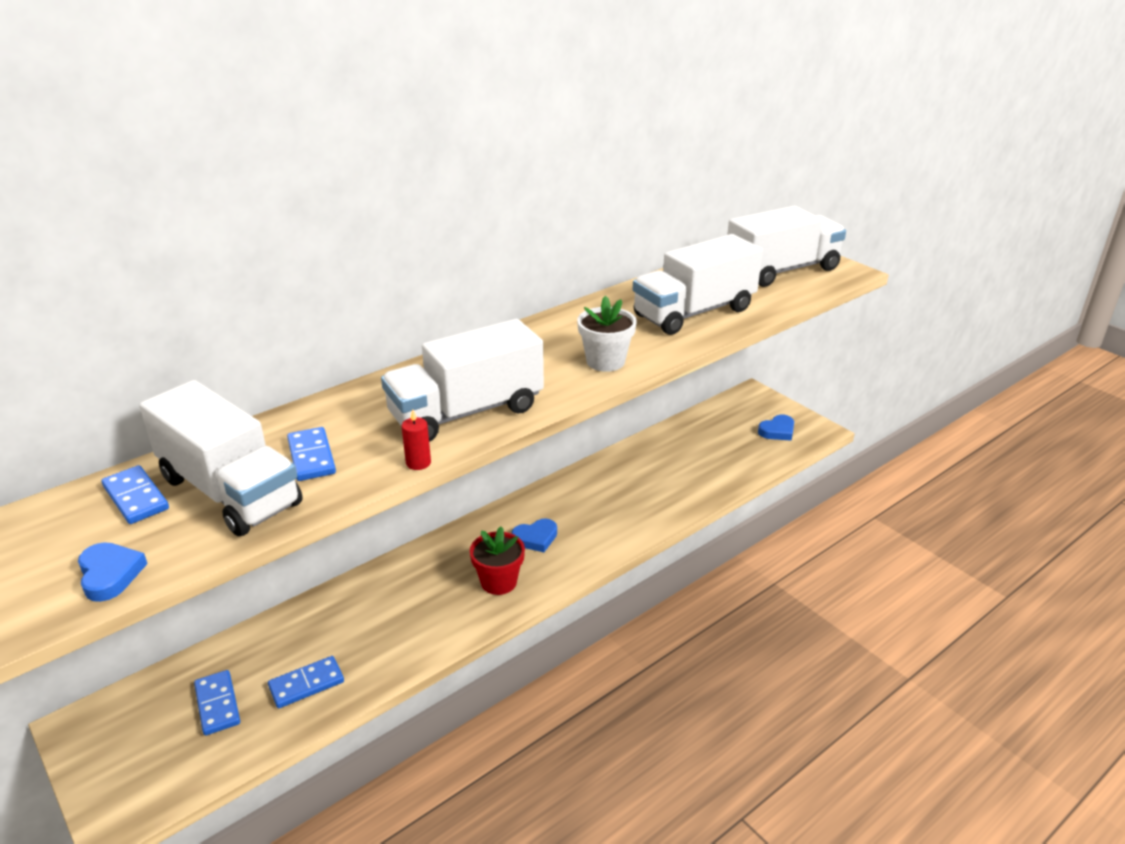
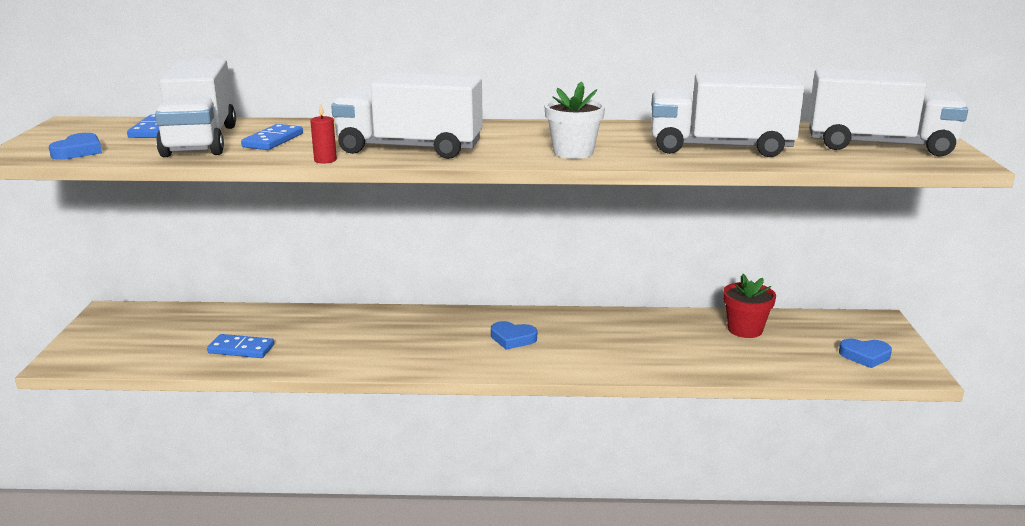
camera: 40 degrees right, 10 degrees down
blue domino [194,670,240,736] -> none
red flower pot [470,527,525,595] -> red flower pot moved to [723,274,776,338]

